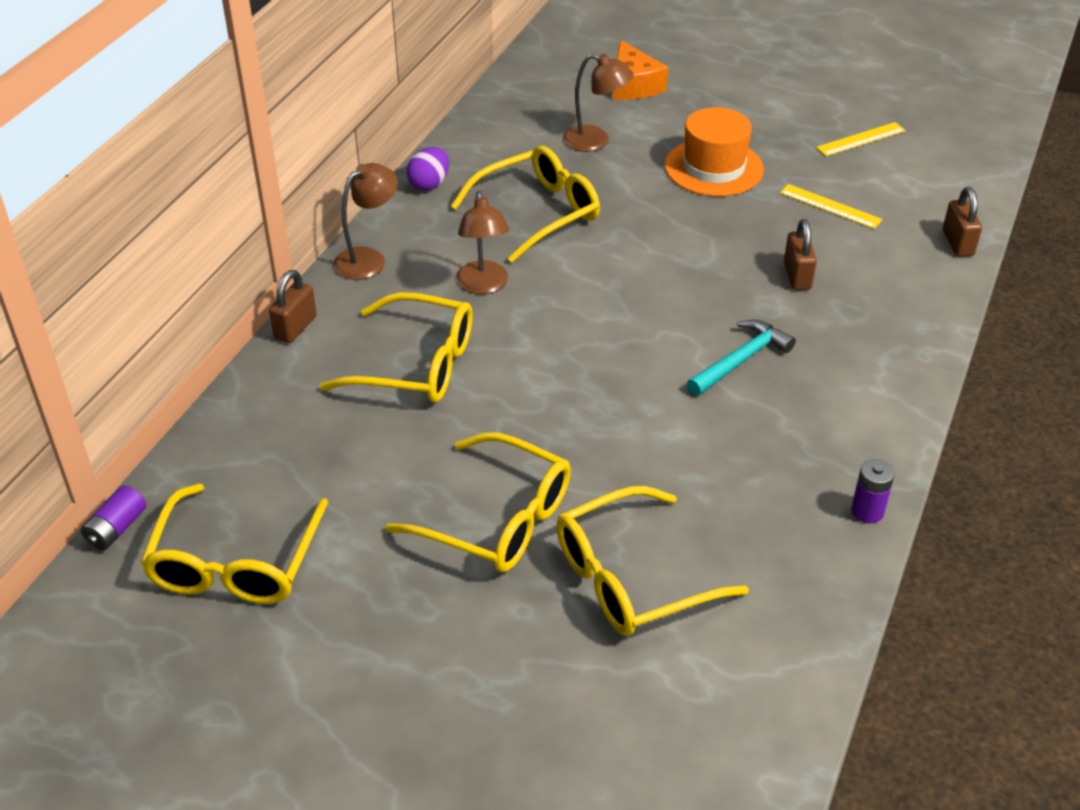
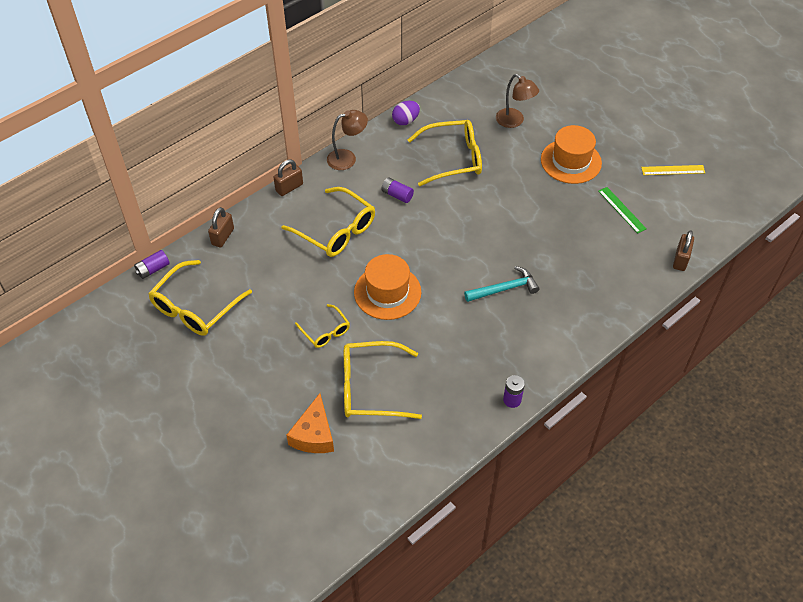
camera: 25 degrees right, 10 degrees up
yellow glasses [385,432,571,573] -> yellow glasses [295,304,350,348], size x0.55
brown lamp [456,190,509,294] -> purple battery [381,177,414,203]
orange cheese [613,40,668,100] -> orange cheese moved to [286,393,334,453]
yellow ruler [780,184,882,229] -> green ruler [598,187,647,234]
brown padlock [784,219,817,290] -> brown padlock moved to [208,207,234,248]
none -> orange hat [354,254,421,320]

